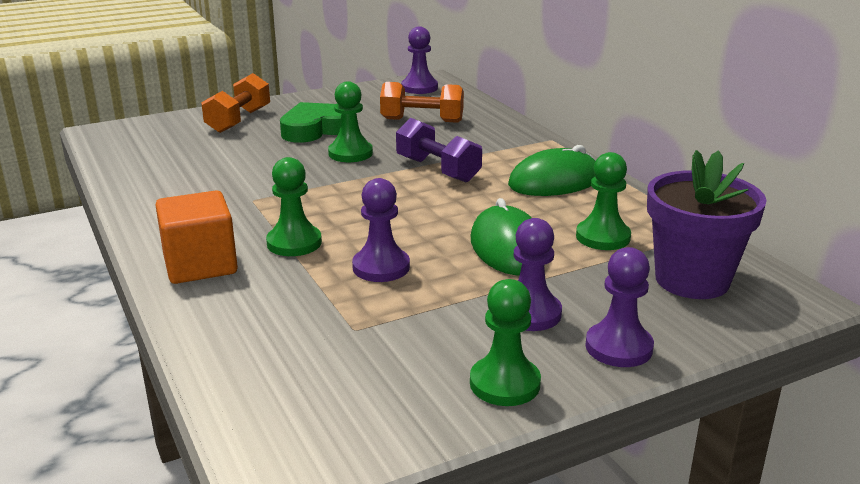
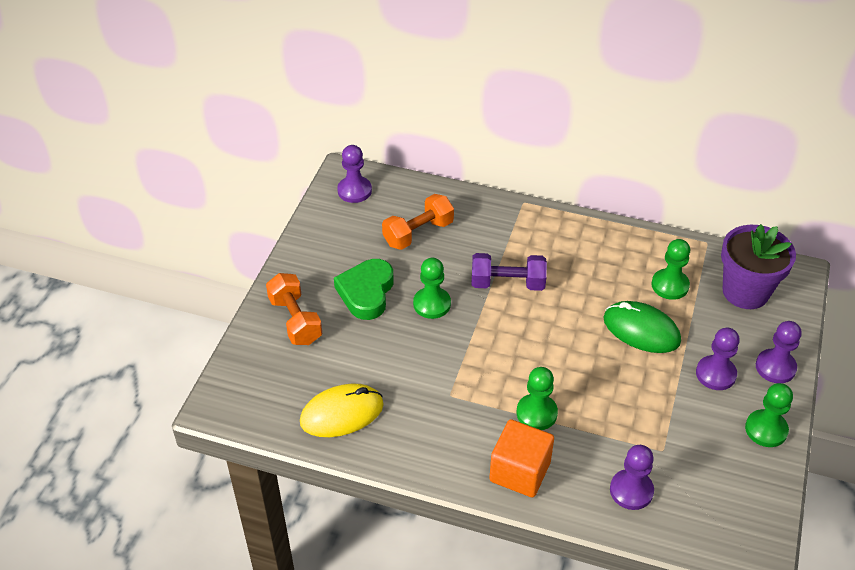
camera: 45 degrees left, 20 degrees up
purple pawn [352,178,410,282] -> purple pawn moved to [610,445,654,510]
green mouse [508,145,596,196] -> none
none -> yellow mouse [300,383,384,437]

